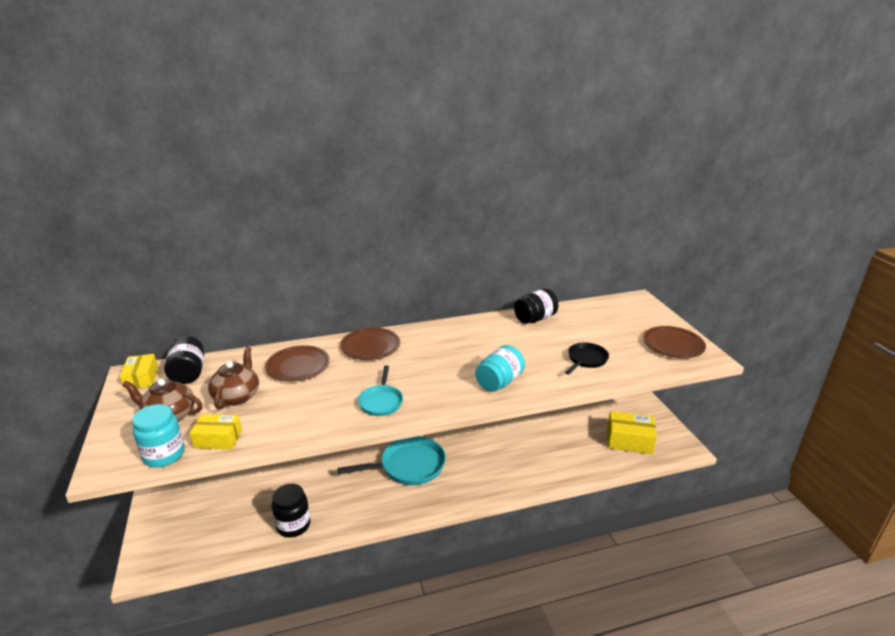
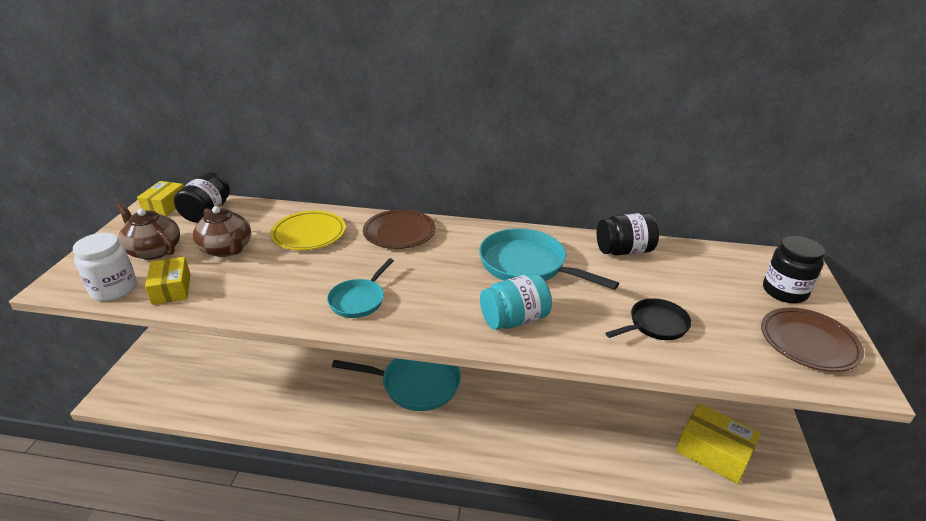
camera: 25 degrees right, 5 degrees up
turquoise jar [132,404,185,467] -> white jar [73,233,137,301]
yellow box [190,414,242,450] -> yellow box turned 45 degrees clockwise [145,257,190,305]
brown teapot [208,347,259,410] -> brown teapot turned 105 degrees clockwise [193,206,251,257]
brown plate [265,345,330,382] -> yellow plate [270,211,346,250]
black jar [272,484,310,538] -> black jar moved to [763,236,825,303]
none -> turquoise pan [479,228,619,290]

